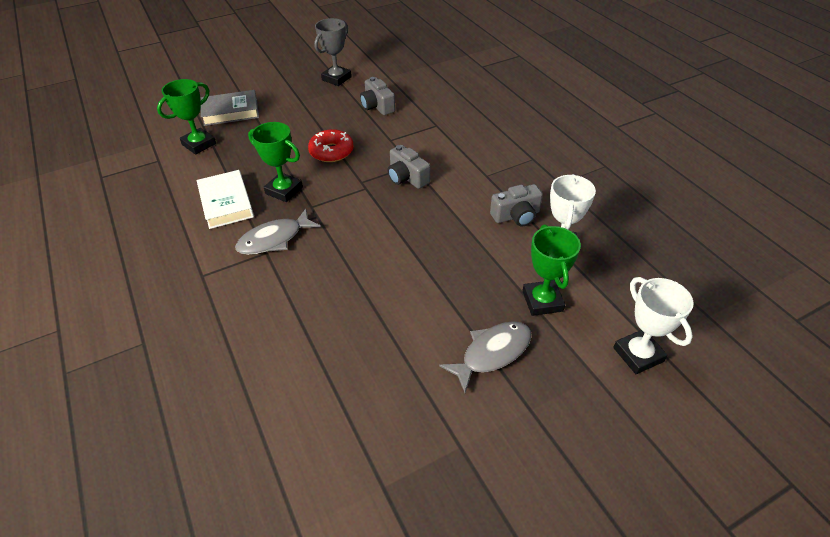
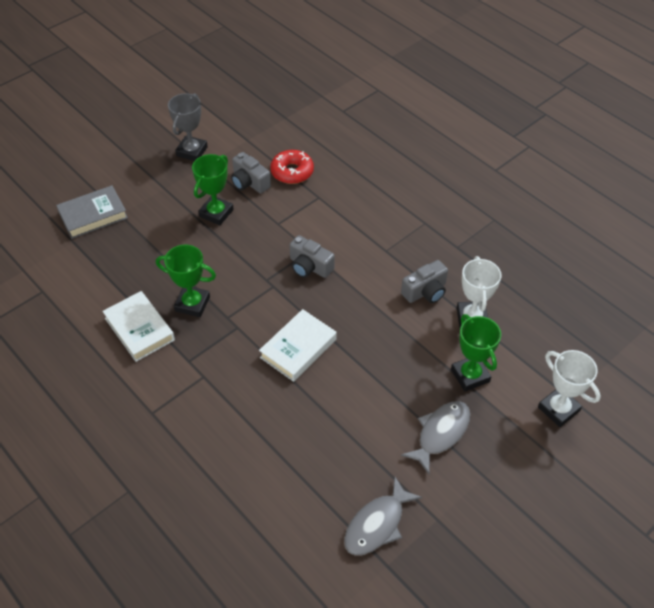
camera: 15 degrees left, 5 degrees up
green trophy [157,79,216,155] -> green trophy moved to [192,154,234,225]
grey fish [235,209,321,255] -> grey fish moved to [344,477,422,555]
red donut [308,129,354,162] -> red donut moved to [270,150,314,184]
none -> white book [259,309,337,382]

